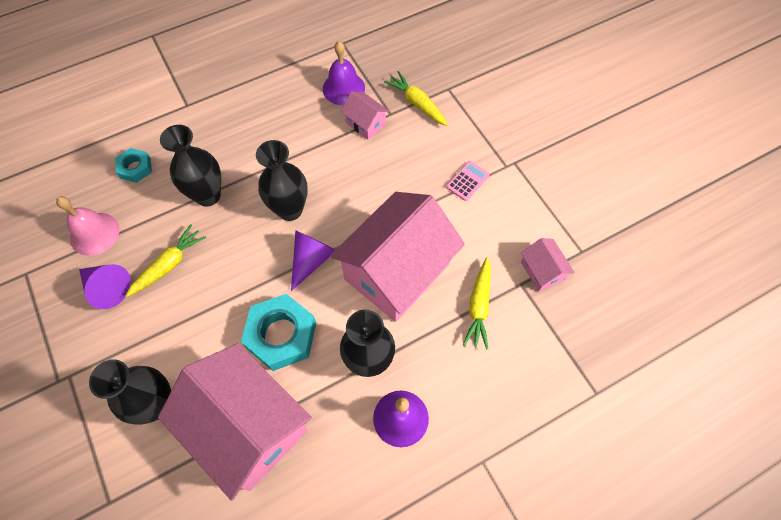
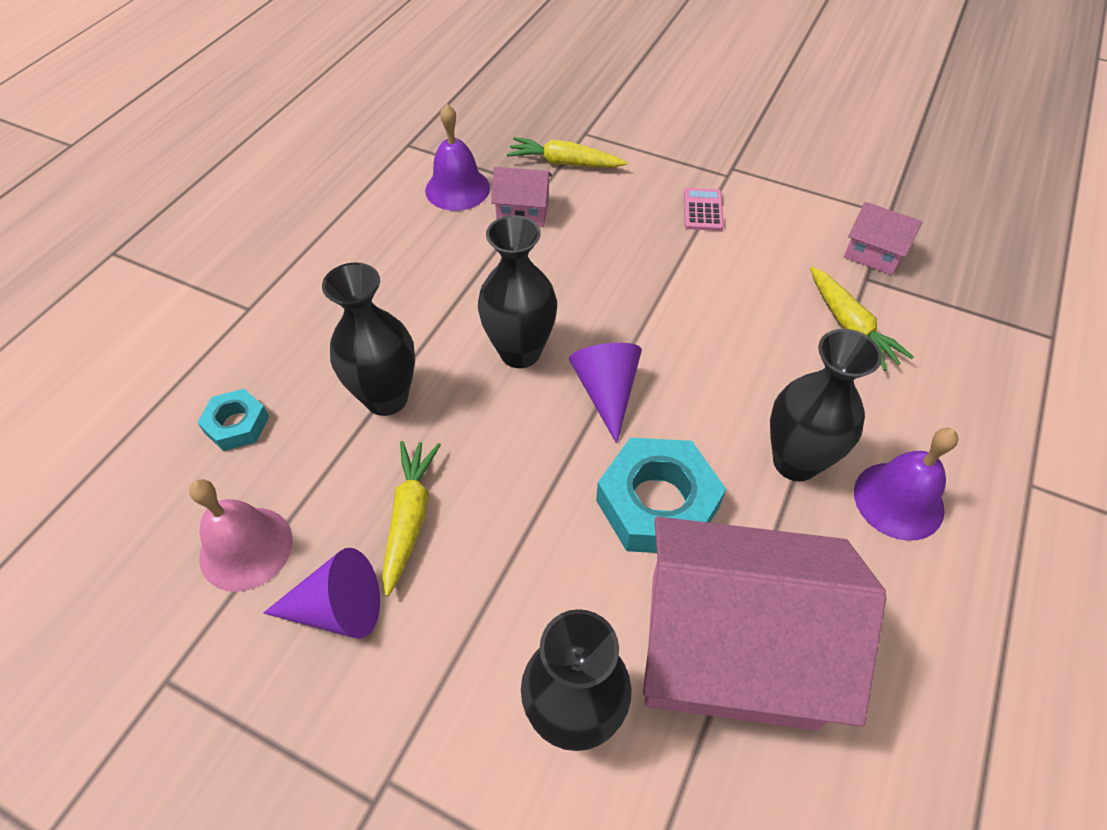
camera: 35 degrees left, 10 degrees down
pink house [330,192,465,322] -> none

